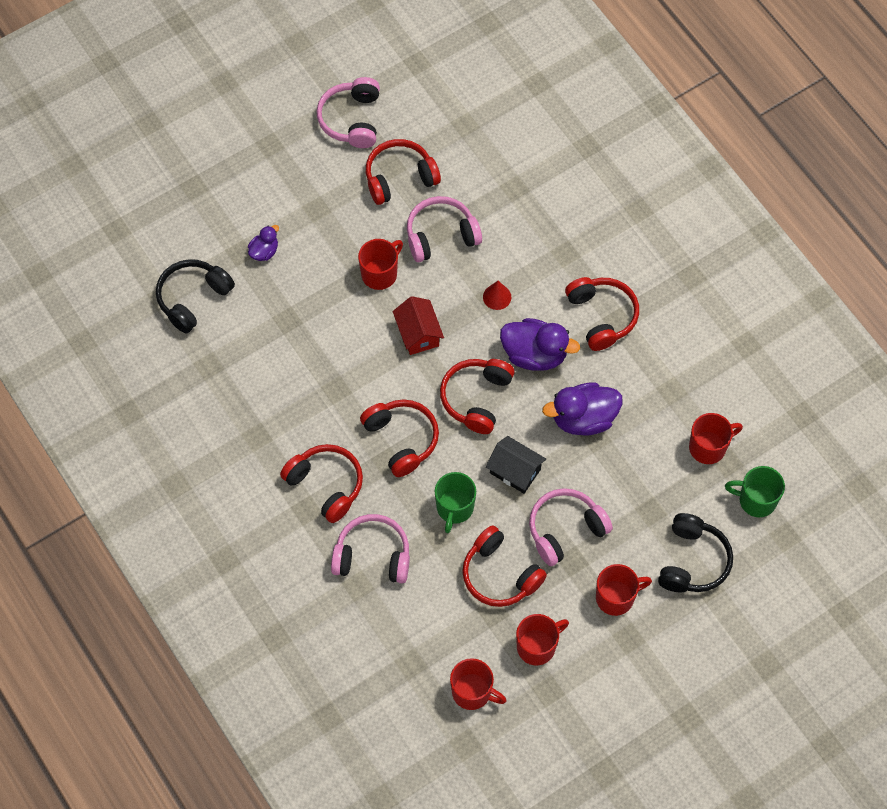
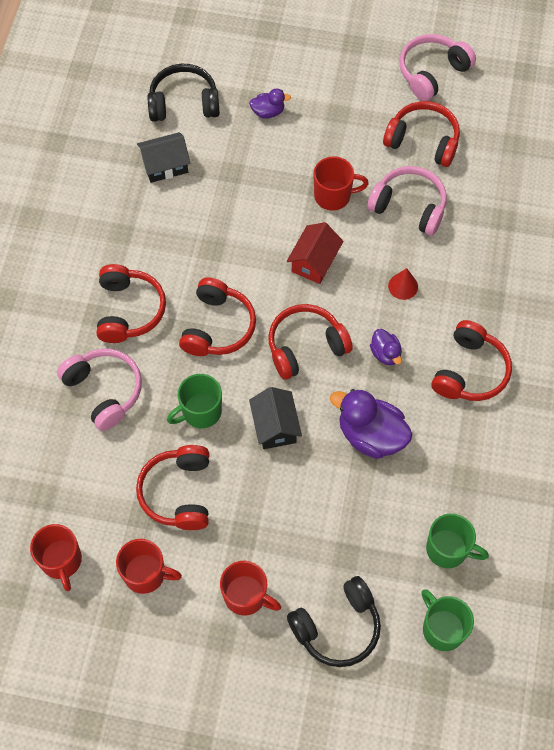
camera: 45 degrees right, 0 degrees up
purple duck [500,318,580,371] -> purple duck [370,329,402,365], size x0.53
pink headphones [529,488,613,566] -> none
red mug [689,413,743,464] -> green mug [426,513,489,568]
none -> black house [137,132,191,183]

